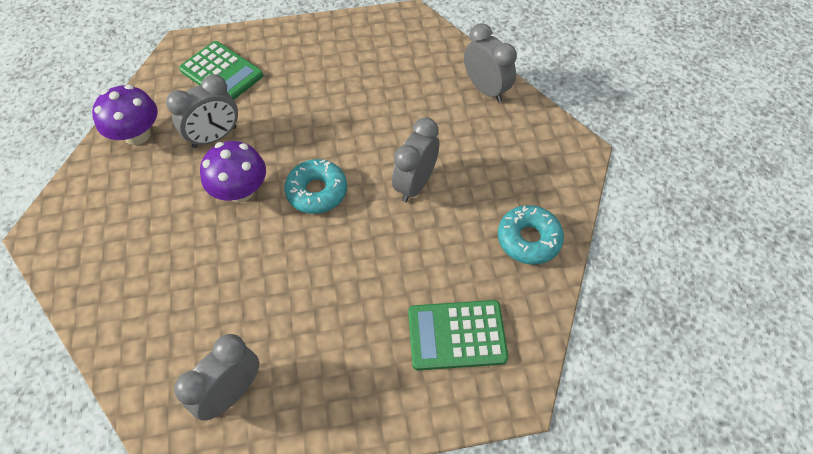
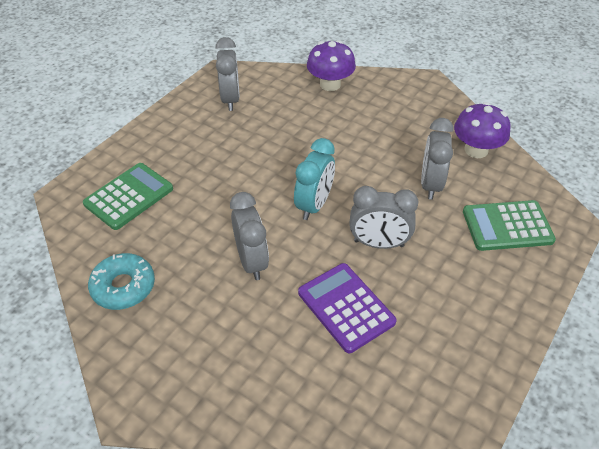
camera: 135 degrees right, 10 degrees down
purple mushroom [200,141,266,202] -> purple mushroom moved to [307,40,356,91]
turquoise donut [284,159,347,214] -> turquoise clock [294,138,335,220]
grey clock [464,23,517,103] -> grey clock moved to [349,186,418,249]
none -> purple calculator [298,263,397,353]

